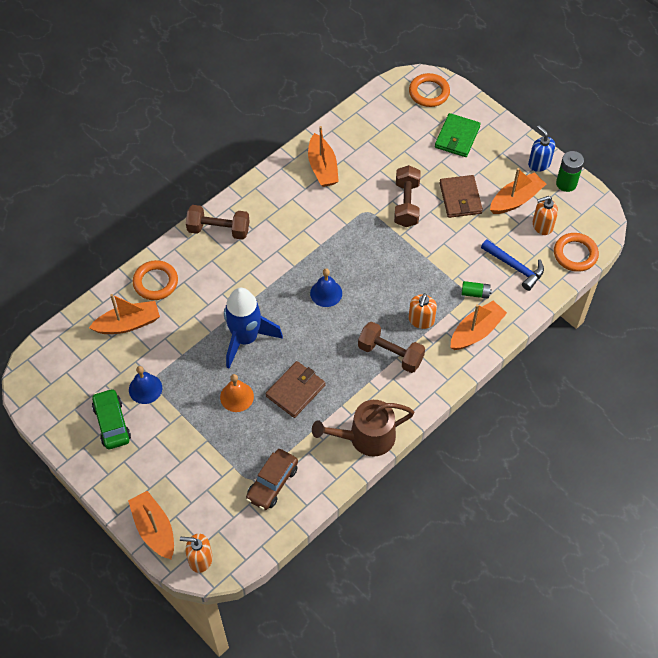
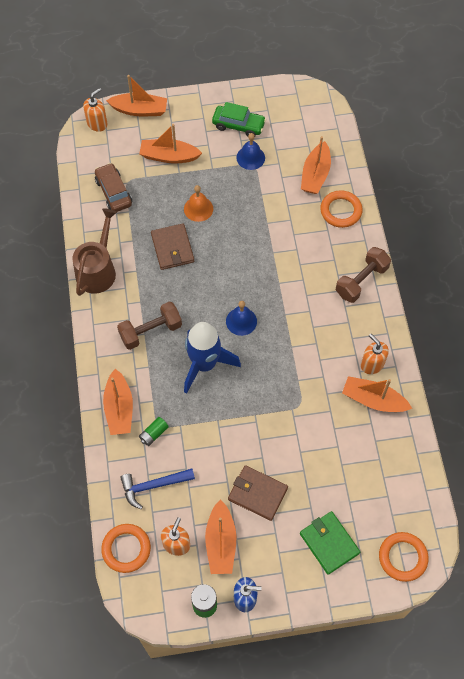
camera: 125 degrees right, 5 degrees up
blue rocket [224,288,283,368] -> blue rocket moved to [184,322,241,394]
brown dumbbell [394,165,421,227] -> none
orange soap dispenser [408,293,437,329] -> orange soap dispenser moved to [361,334,389,374]
none -> orange boat [139,124,202,163]

